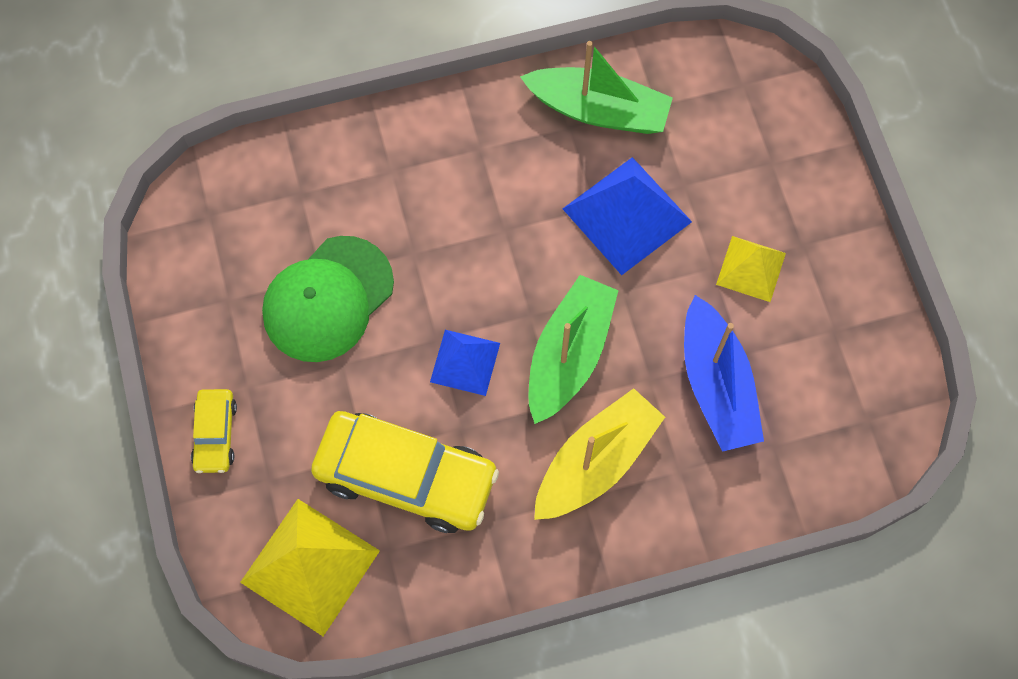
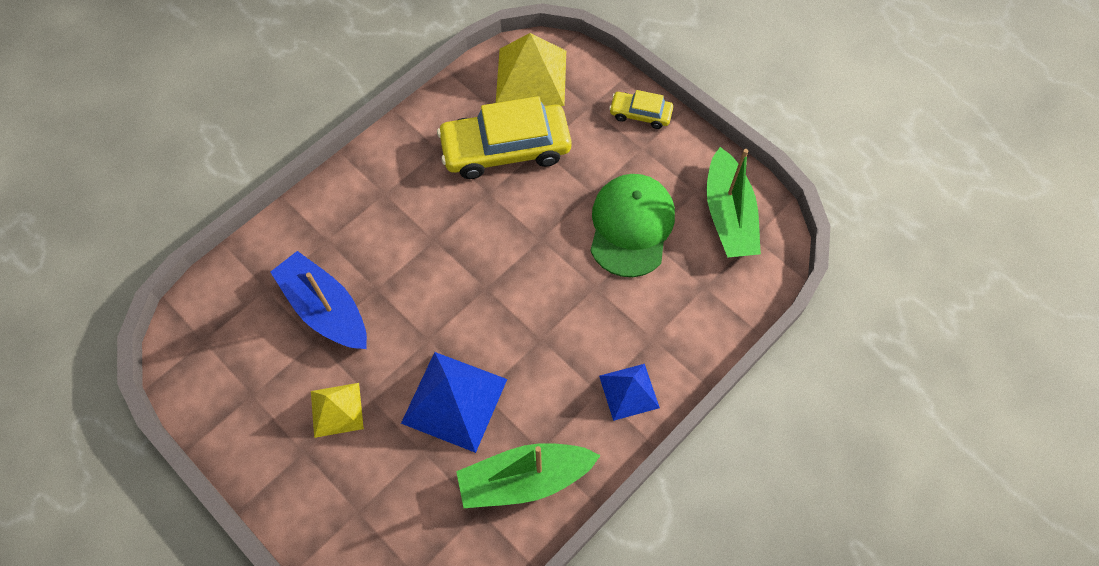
camera: 150 degrees right, 5 degrees down
yellow car [191,389,237,473] -> yellow car turned 45 degrees counterclockwise [609,90,673,129]
blue pyramid [430,330,500,396] -> blue pyramid moved to [599,364,660,421]
green boat [528,275,619,424] -> green boat moved to [707,147,761,258]
yellow boat [534,388,665,520] -> none

